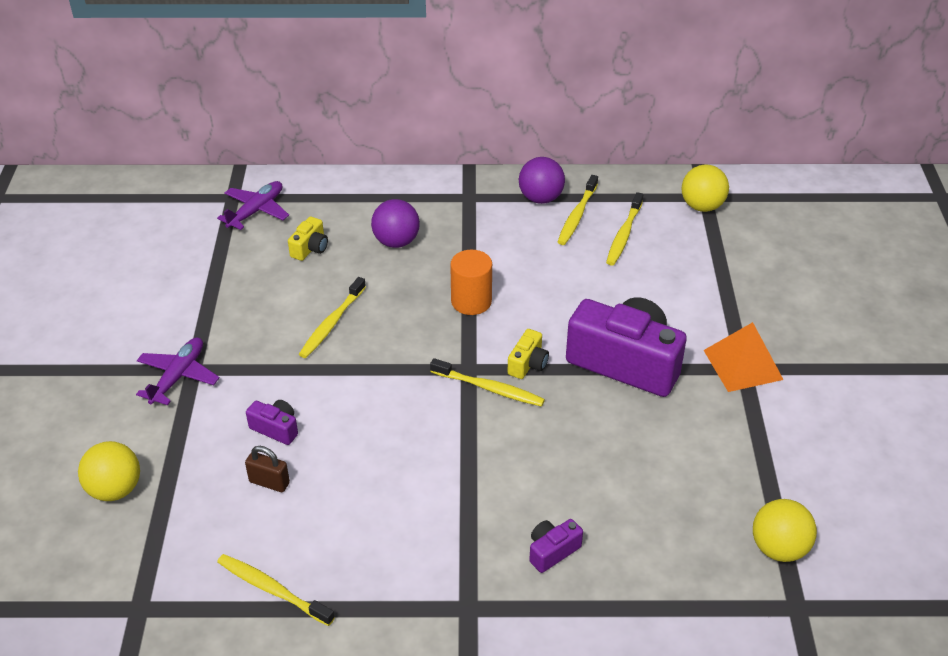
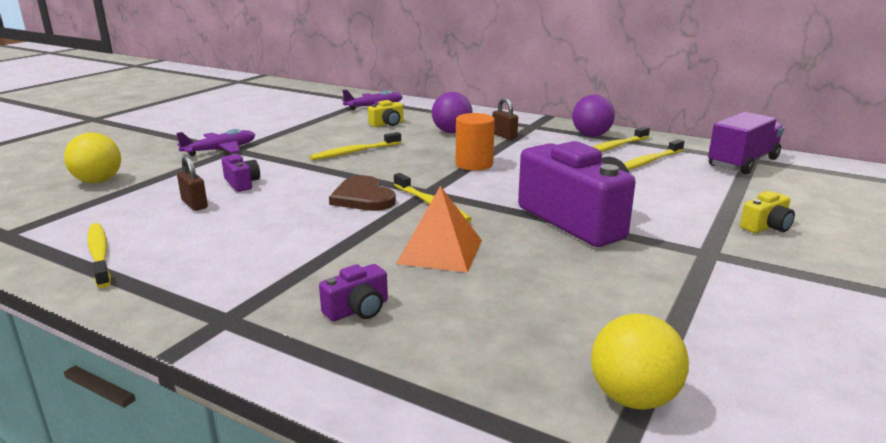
camera: 30 degrees right, 20 degrees down
yellow camera [508,329,549,379] -> yellow camera moved to [740,191,795,233]
purple camera [529,519,583,573] -> purple camera turned 150 degrees clockwise [319,264,388,321]
yellow ball [682,165,729,212] -> purple truck [708,112,784,174]
orange pyramid [704,322,784,392] -> orange pyramid moved to [396,186,482,273]
none -> brown heart [329,176,396,211]
none -> brown padlock [492,98,518,140]

